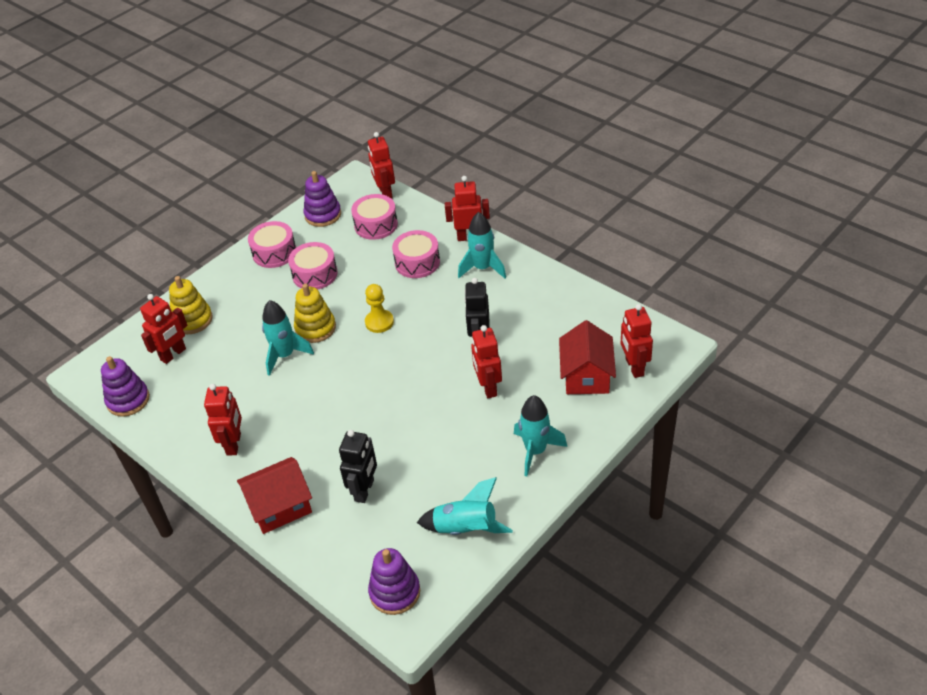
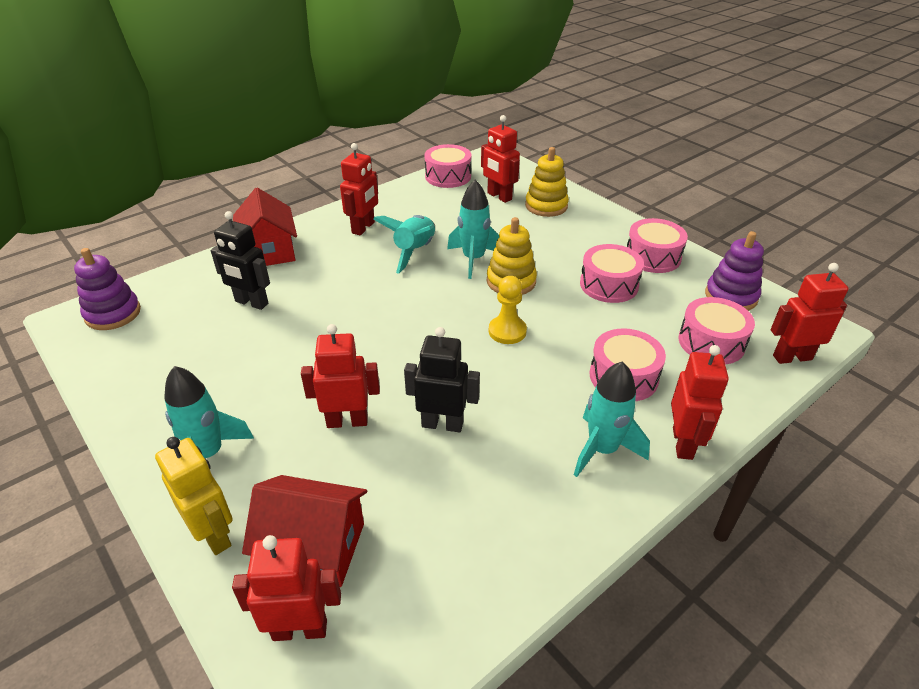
camera: 95 degrees right, 5 degrees down
purple stacking toy [101,356,150,417] -> pink drum [424,144,471,188]
red robot [204,384,242,456] -> red robot turned 75 degrees counterclockwise [340,143,378,236]
turquoise rocket [417,477,513,535] -> turquoise rocket moved to [373,215,435,274]
none -> yellow robot [155,437,233,555]

